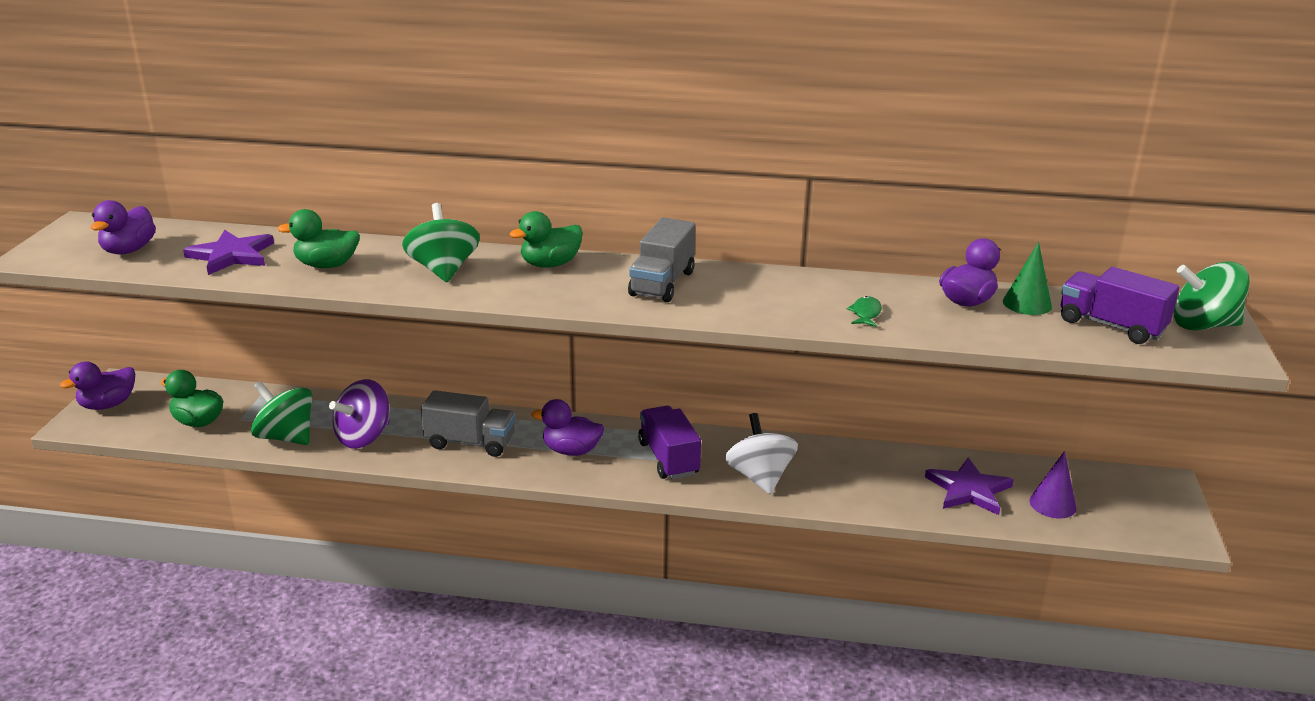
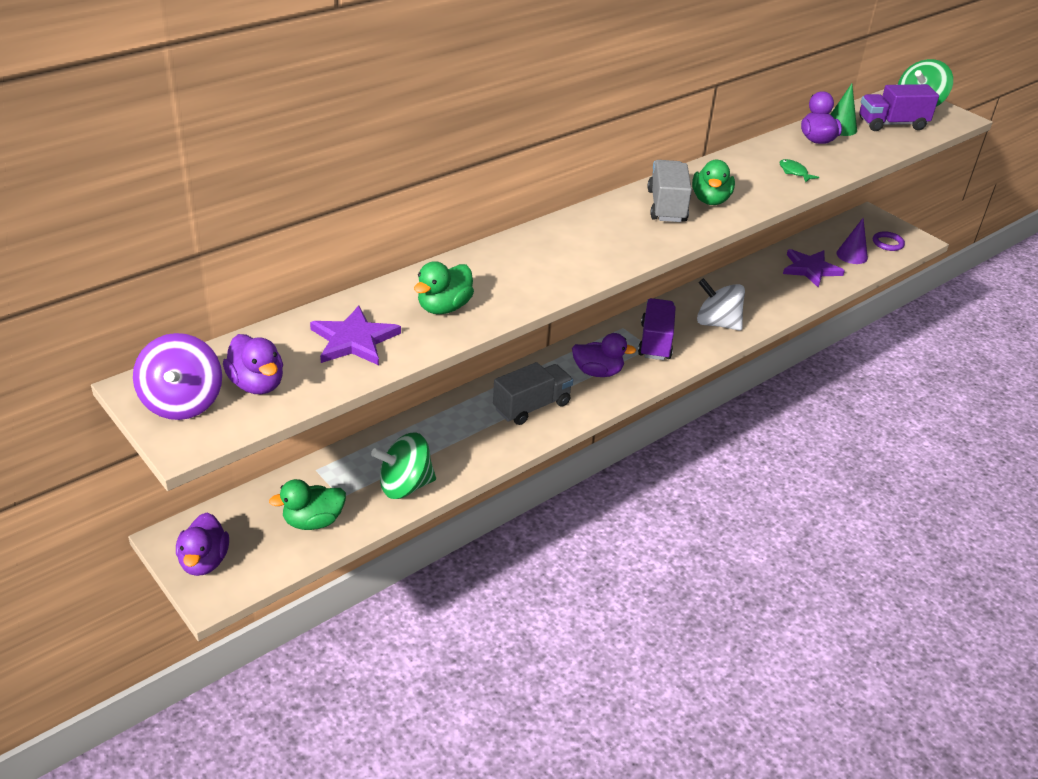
camera: 50 degrees left, 10 degrees up
purple spinning top [329,379,390,449] -> purple spinning top moved to [133,333,222,420]
green spinning top [402,203,480,282] -> none
green duck [510,211,583,268] -> green duck moved to [692,160,735,205]
purple duck [531,399,604,456] -> purple duck turned 135 degrees counterclockwise [572,333,636,377]
grey truck [628,218,696,302] -> grey truck turned 150 degrees counterclockwise [648,160,692,222]
purple truck [638,406,701,479] -> purple truck turned 75 degrees clockwise [638,298,676,360]
none -> purple ring [873,231,905,251]

